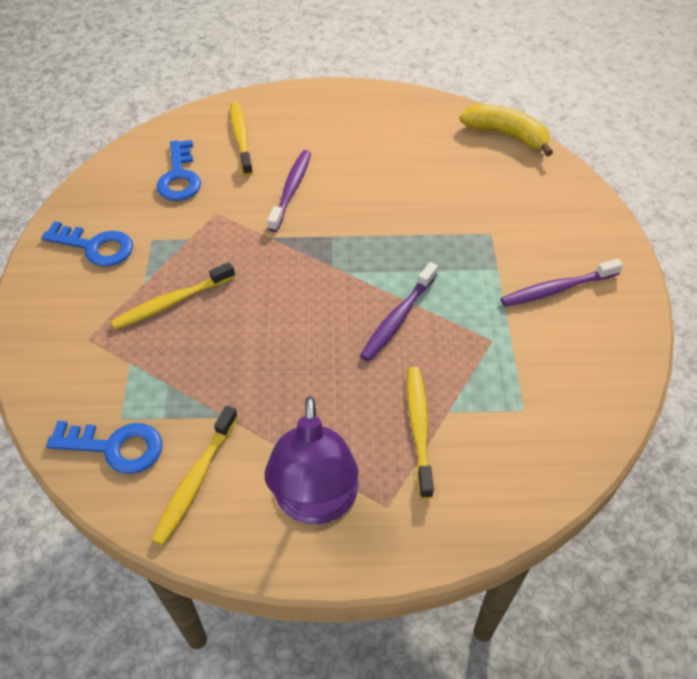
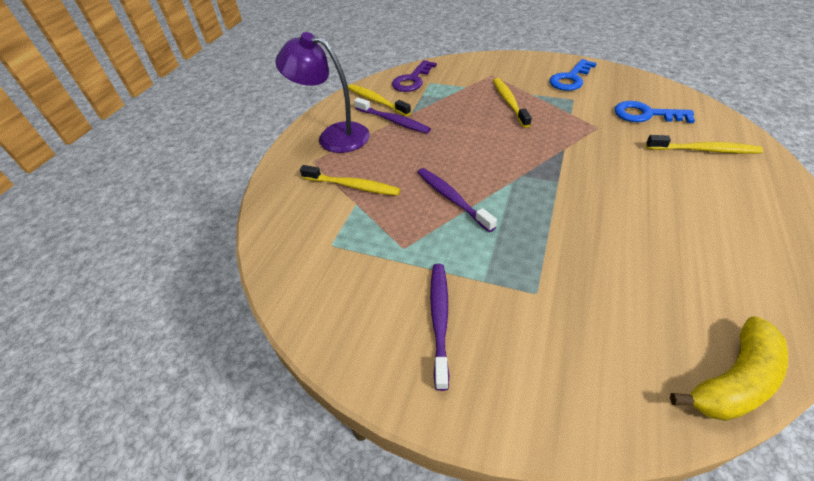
camera: 115 degrees right, 5 degrees down
blue key [46,421,162,474] -> purple key [392,60,437,92]
purple toothbrush [267,150,311,232] -> purple toothbrush moved to [354,97,431,134]

